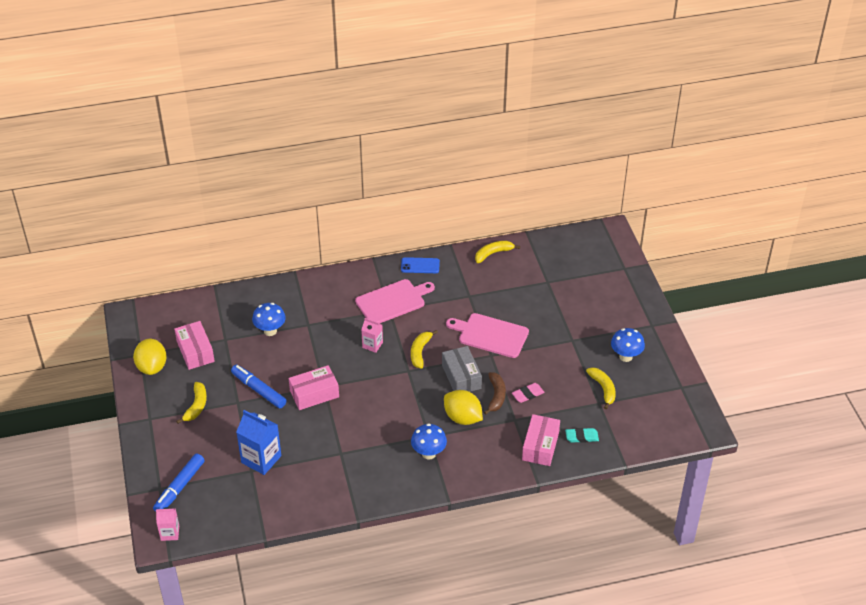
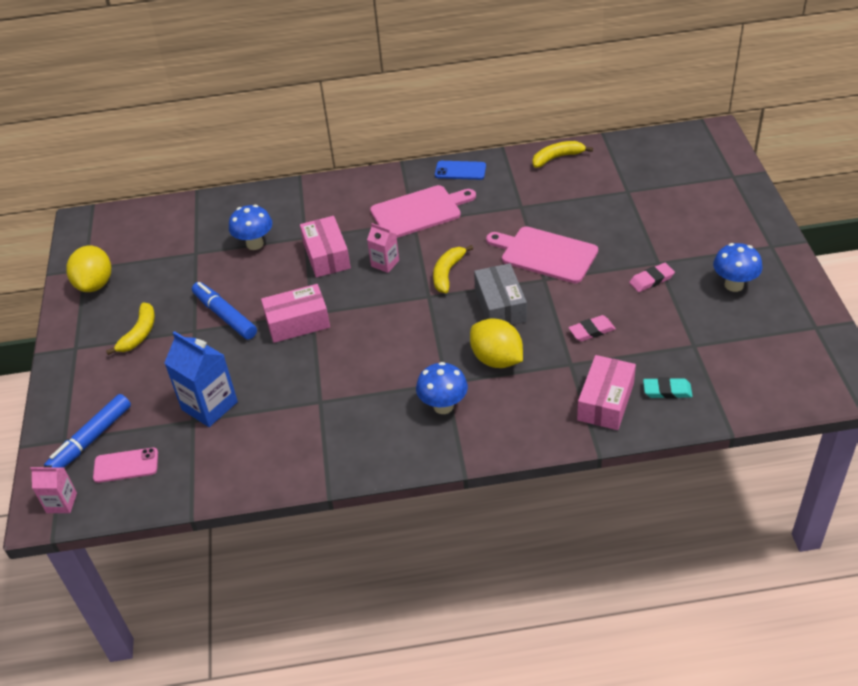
camera: 10 degrees right, 0 degrees up
pink box [174,321,215,370] -> pink box moved to [300,216,351,277]
brown banana [484,372,506,415] -> none
yellow banana [586,367,616,409] -> none
none -> pink phone [93,447,158,483]
none -> pink eraser [629,263,675,292]

